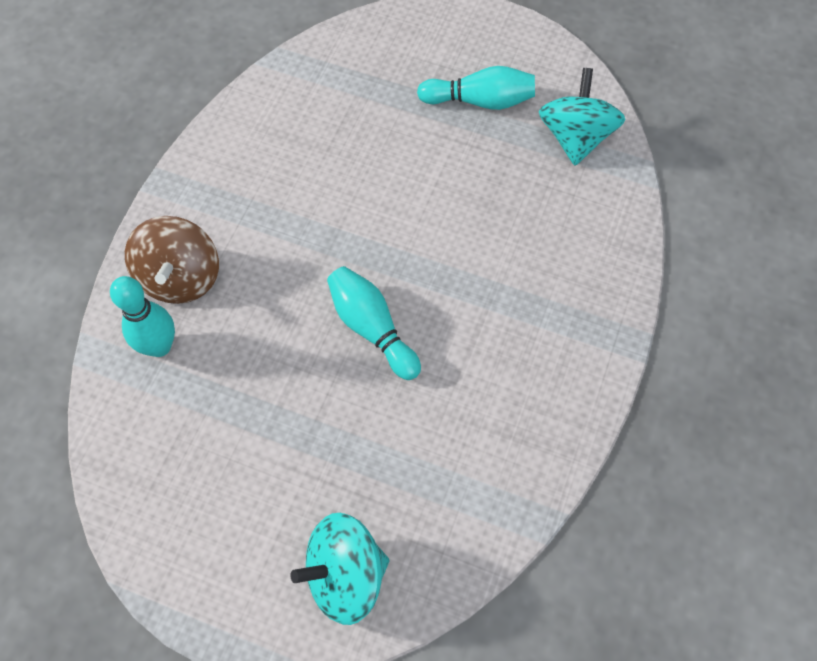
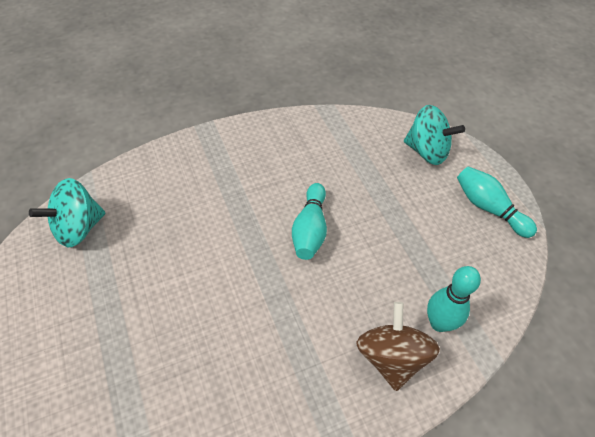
camera: 135 degrees left, 10 degrees down
brown spinning top [125,216,219,304] -> brown spinning top turned 45 degrees counterclockwise [357,302,440,391]
turquoise bowling pin [417,66,535,110] -> turquoise bowling pin moved to [457,166,537,238]

